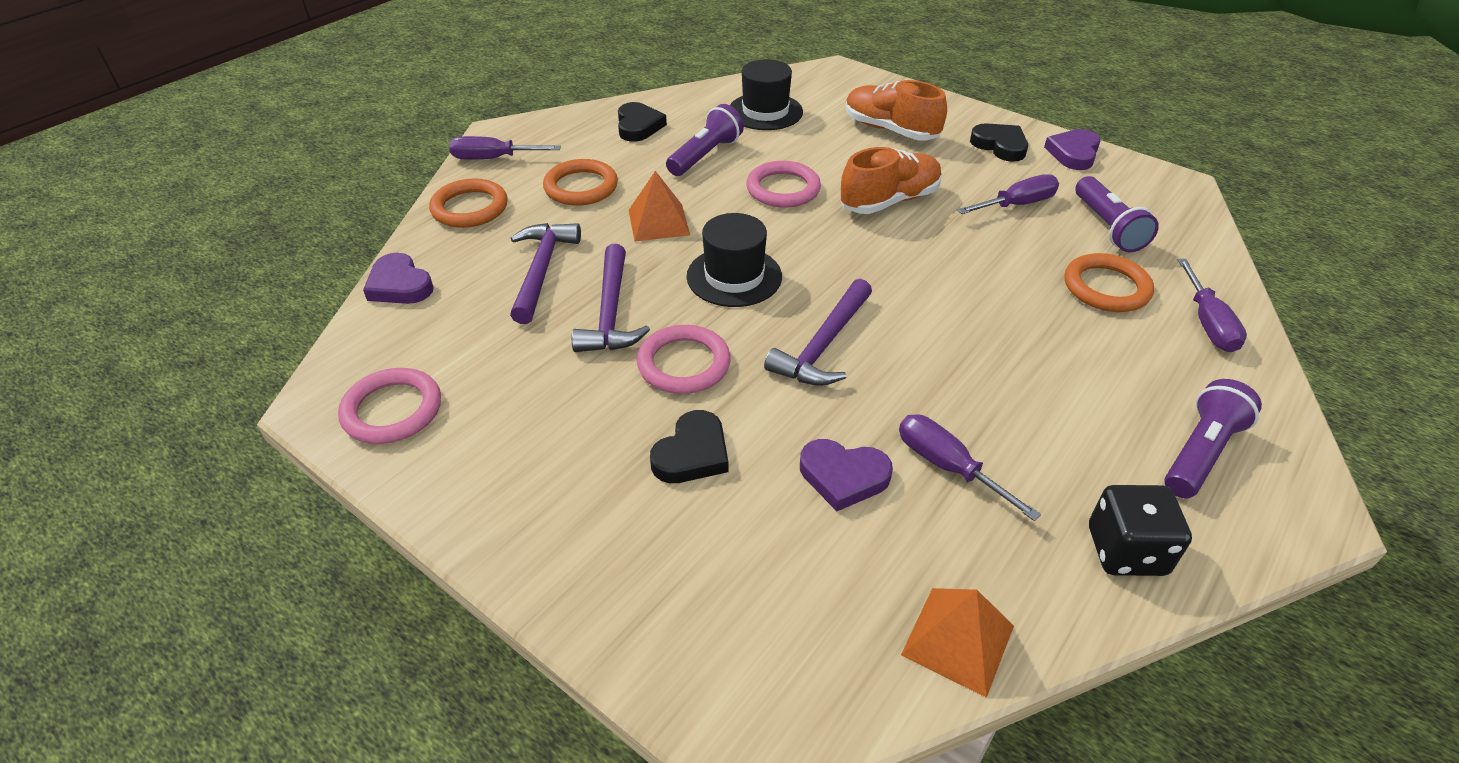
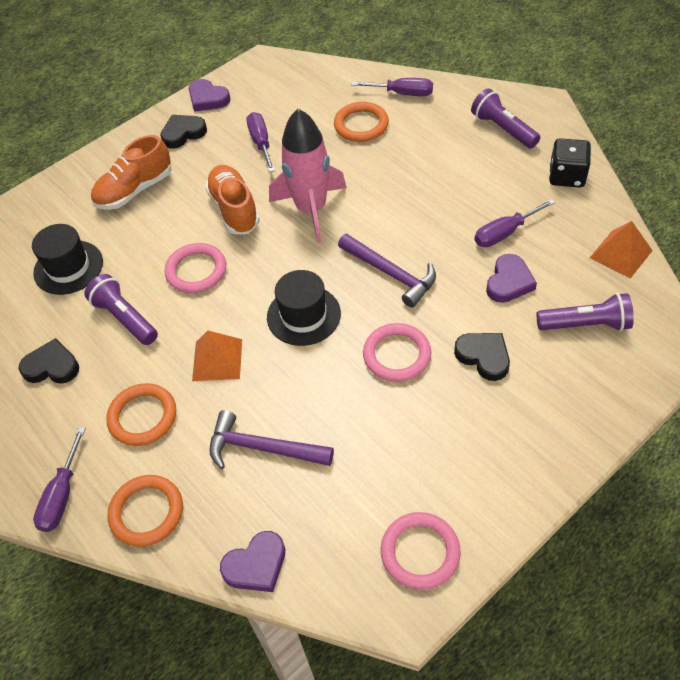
camera: 75 degrees left, 10 degrees up
purple hammer [572,244,650,352] -> none
purple flashlight [1075,176,1159,252] -> purple flashlight moved to [537,293,634,331]
none -> pink rocket [269,109,347,243]

